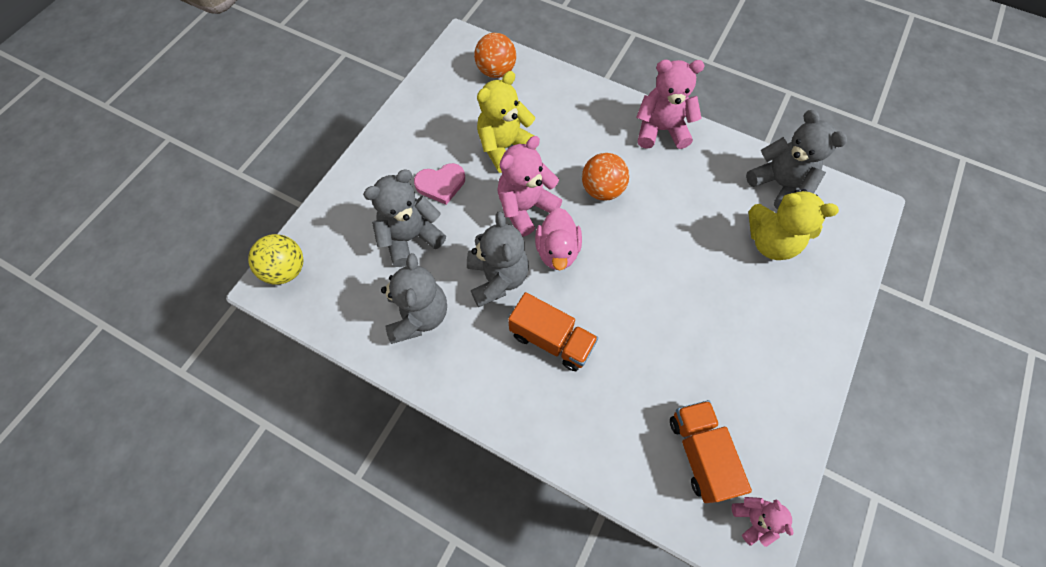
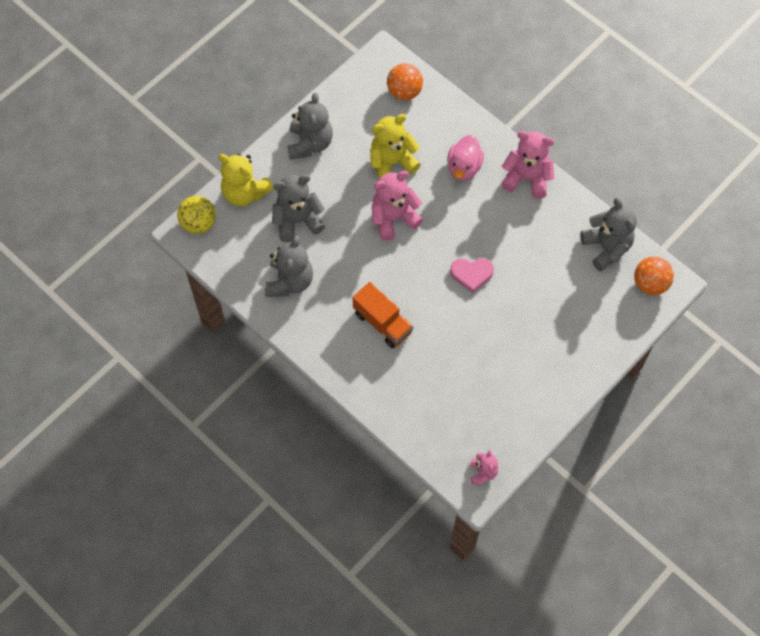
camera: 15 degrees right, 0 degrees up
pink heart [414,163,465,205] -> pink heart moved to [450,258,494,293]
grey teddy bear [467,211,529,307] -> grey teddy bear moved to [288,93,333,160]
pink duck [535,208,582,270] -> pink duck moved to [447,135,484,181]
orange ball [582,153,629,201] -> orange ball moved to [634,256,674,295]
orange truck [670,400,752,503] -> none
yellow teddy bear [748,189,839,260] -> yellow teddy bear moved to [219,154,274,206]

